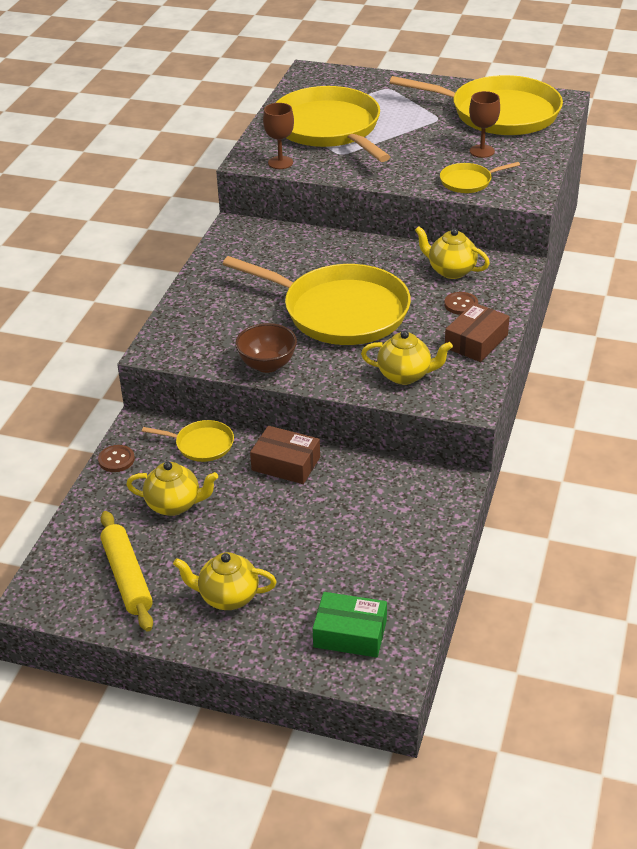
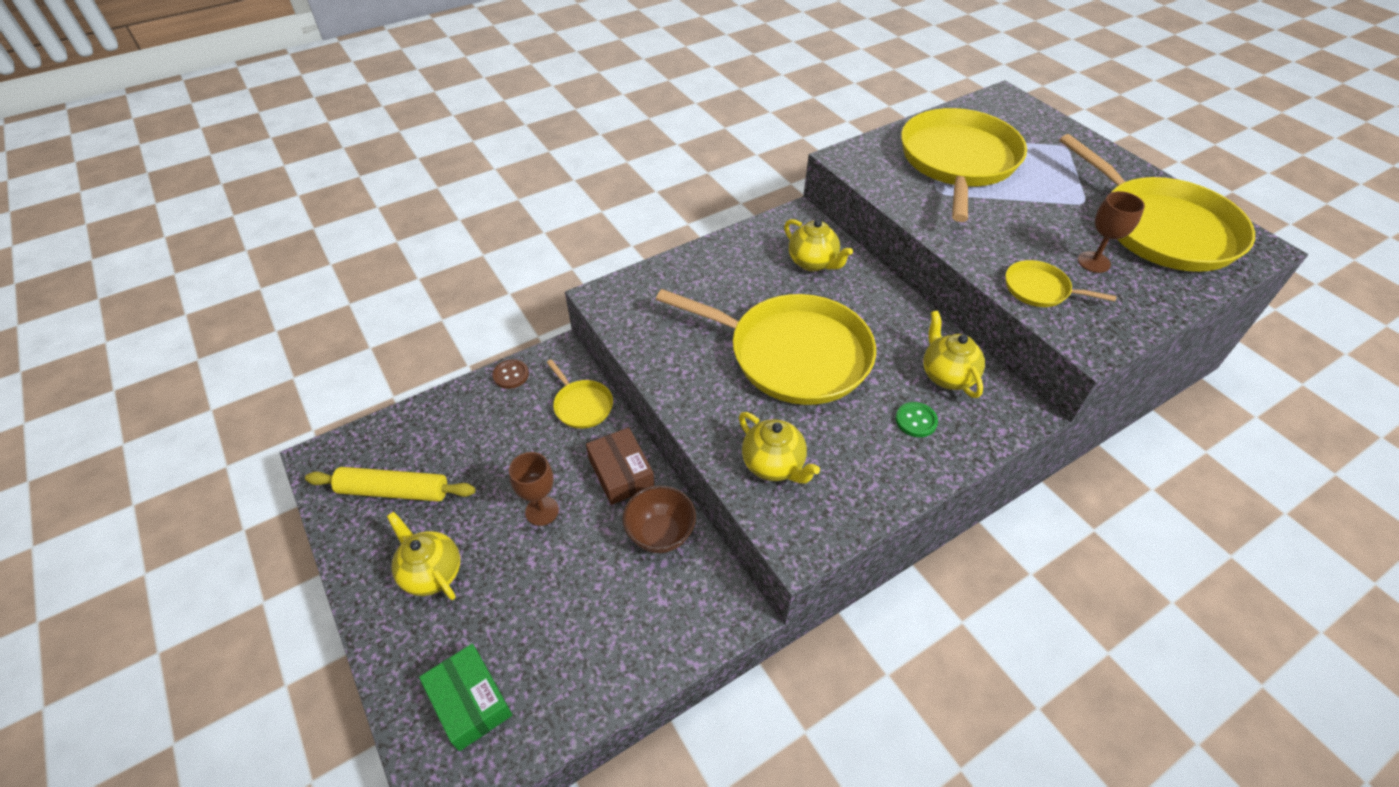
camera: 40 degrees right, 10 degrees up
yellow rolling pin [100,511,153,632] -> yellow rolling pin turned 75 degrees clockwise [305,467,475,502]
yellow teapot [126,462,218,516] -> yellow teapot moved to [784,219,853,271]
yellow pan [223,256,411,345] -> yellow pan turned 45 degrees counterclockwise [656,289,876,405]
brown bowl [235,323,297,373] -> brown bowl moved to [622,485,696,553]
brown goblet [263,103,294,169] -> brown goblet moved to [509,452,559,526]
brown button [444,292,478,315] -> green button [896,402,938,437]
brown box [445,303,510,362] -> none

